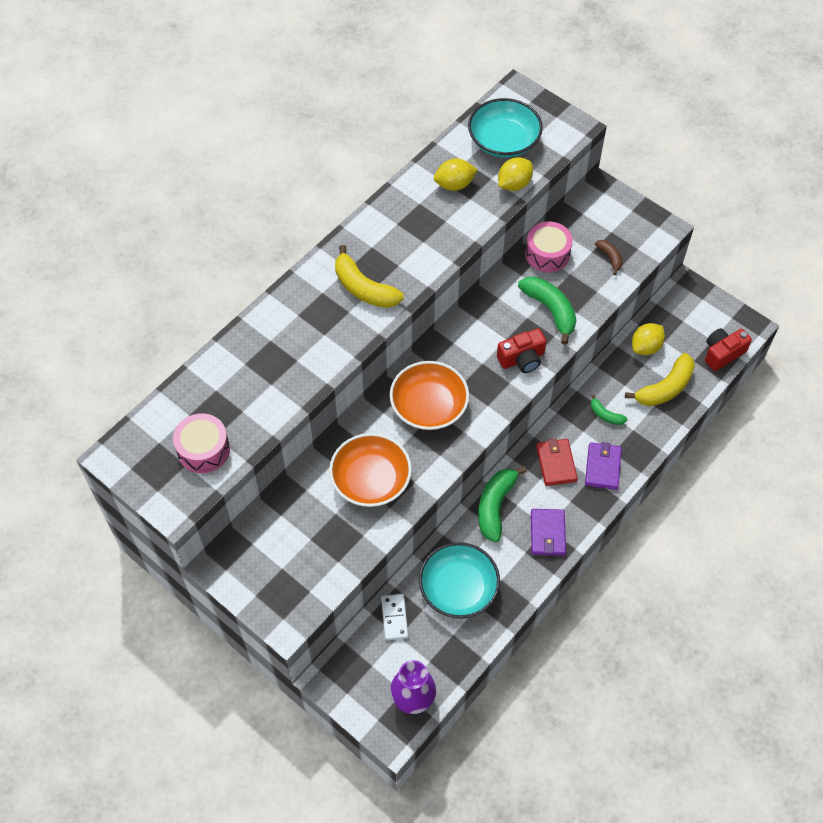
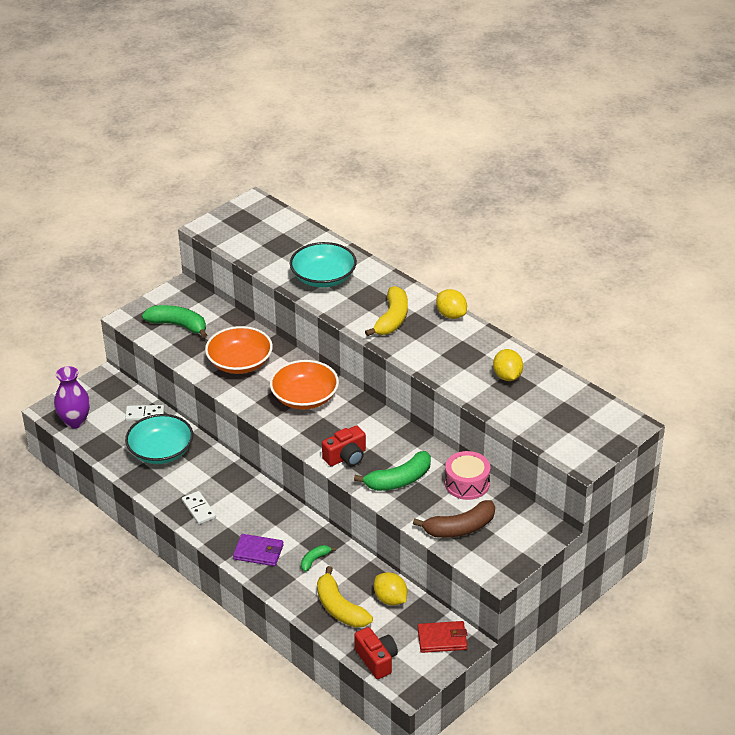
camera: 95 degrees right, 20 degrees down
pink drum [173,413,230,473] -> none
yellow banana [335,245,404,308] -> yellow banana turned 150 degrees clockwise [365,286,408,336]
turquoise bowl [468,98,543,158] -> turquoise bowl moved to [290,242,357,288]
green banana [478,466,527,542] -> green banana moved to [142,305,207,338]
red camera [497,328,547,373] -> red camera turned 105 degrees counterclockwise [322,425,366,466]
yellow lemon [498,157,533,191] -> yellow lemon moved to [436,289,467,319]
purple wallet [531,509,566,556] -> white domino [182,491,216,524]
red wallet [536,438,578,486] -> red wallet moved to [418,621,467,653]
brown banana [595,240,622,275] -> brown banana [413,500,495,538], size x1.91

